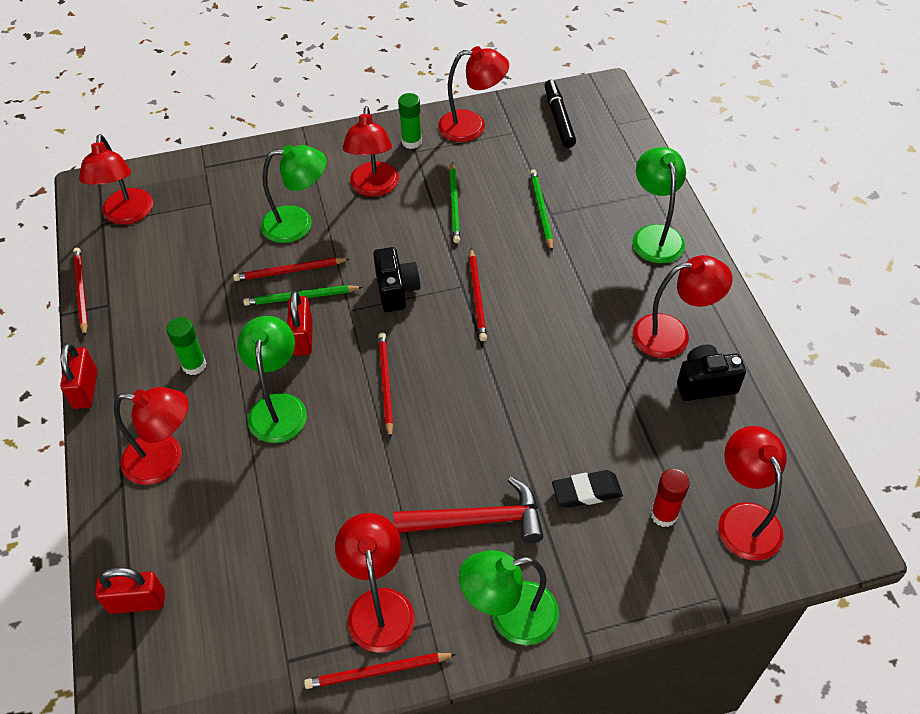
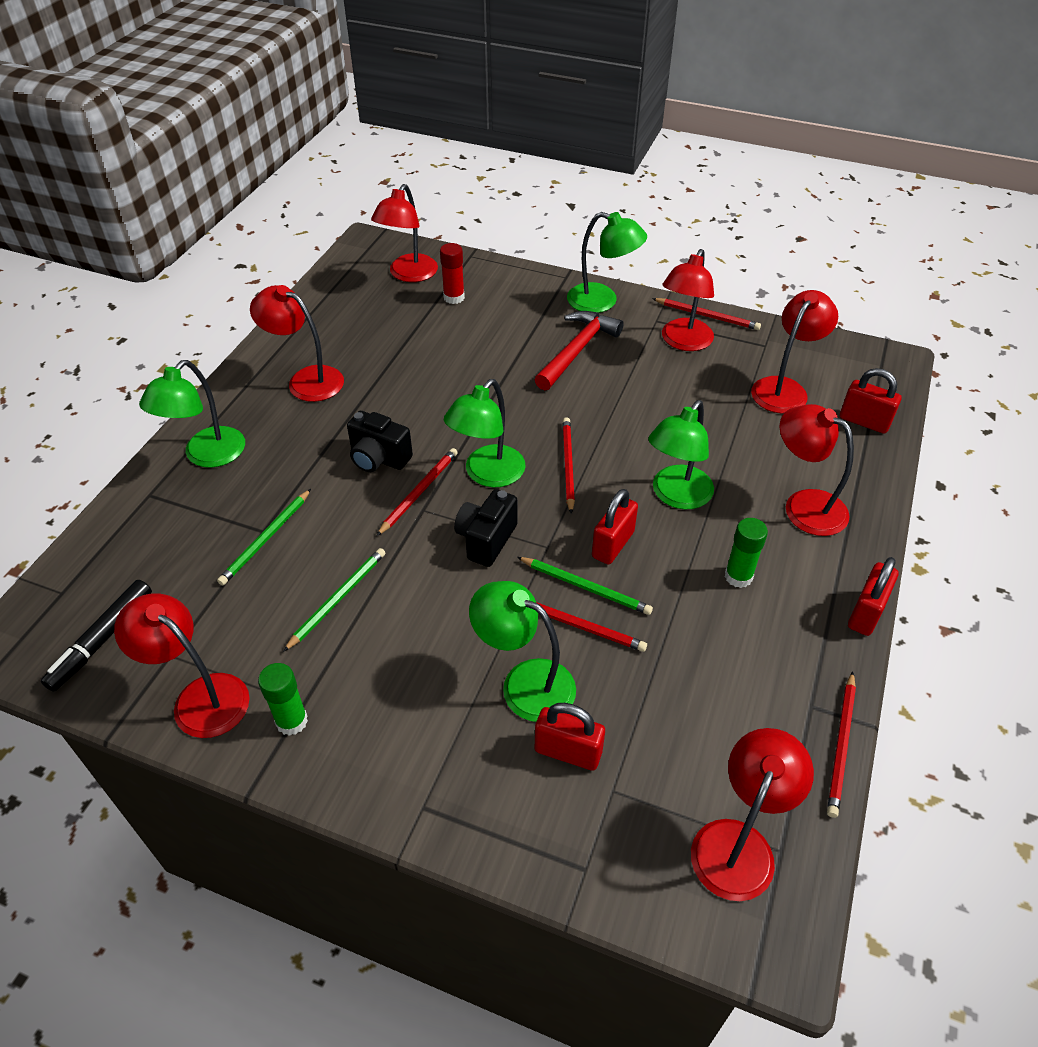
camera: 145 degrees left, 5 degrees down
red lamp [343,106,399,197] -> red lamp moved to [751,290,838,414]
red pencil [378,333,393,439] -> red pencil turned 150 degrees clockwise [562,417,575,514]
red hammer [394,477,544,543] -> red hammer turned 90 degrees clockwise [534,311,624,390]
black eraser [552,470,623,508] -> none
black camera [677,344,746,401] -> black camera moved to [347,411,413,472]
none -> green lamp [444,379,526,488]
none -> red padlock [535,703,605,771]

